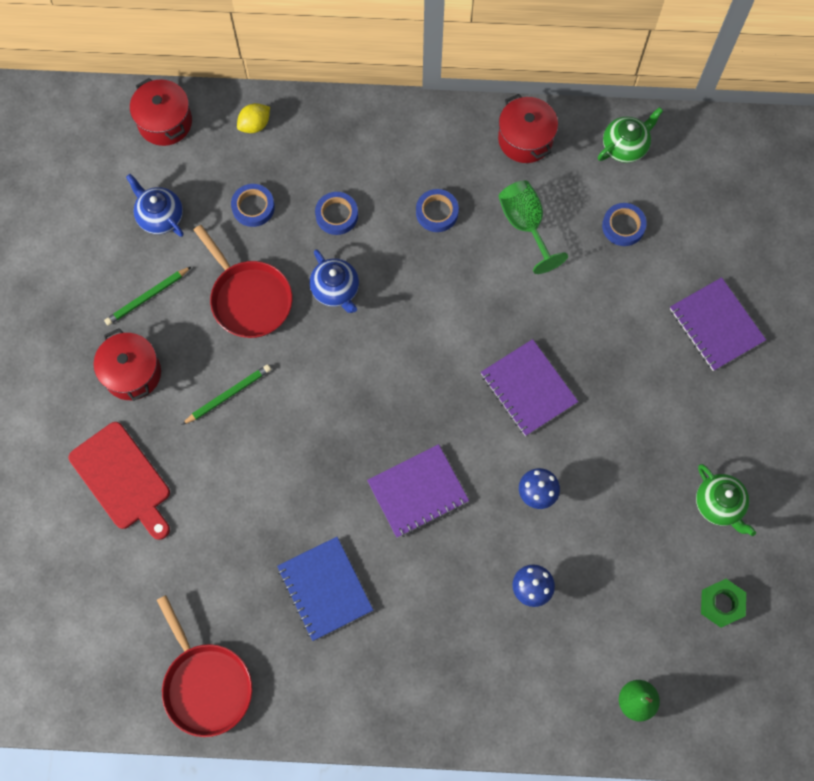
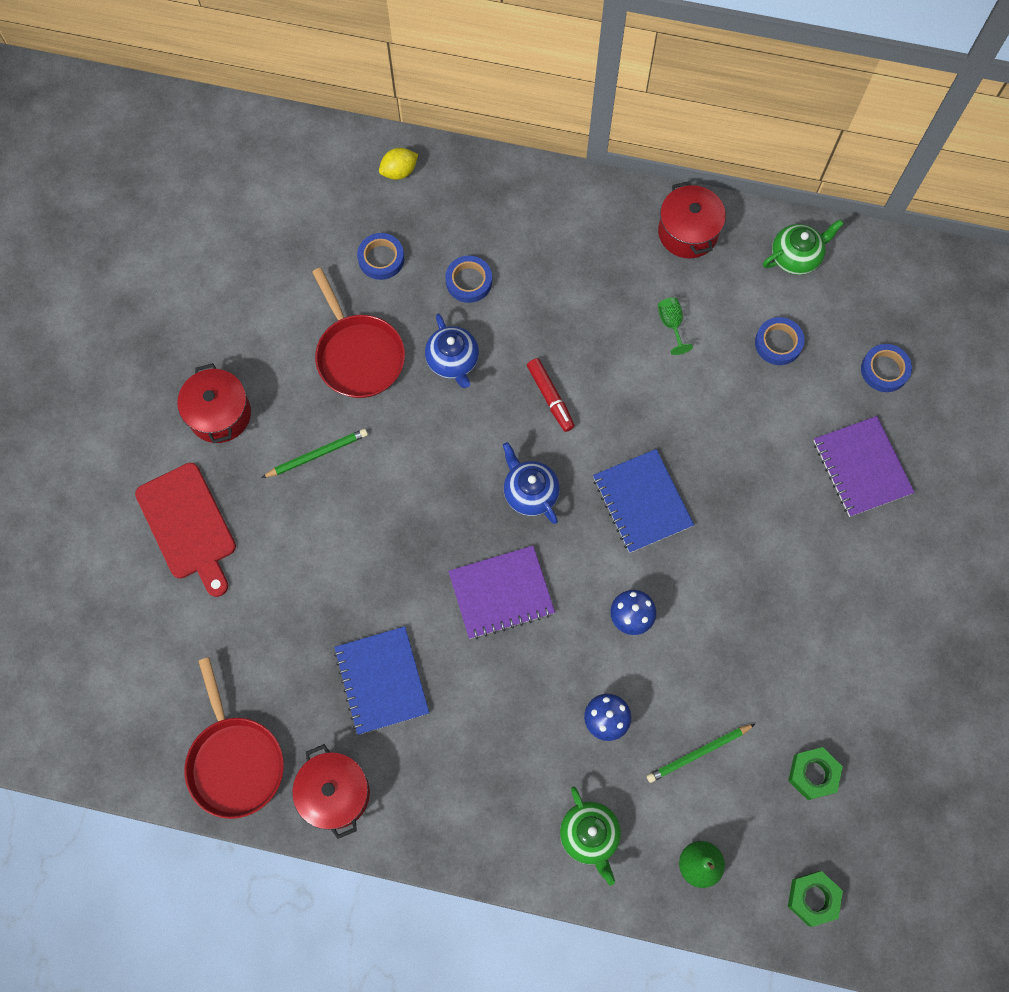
camera: 10 degrees right, 0 degrees up
green pencil [104,266,192,326] -> green pencil moved to [647,724,755,783]
blue teapot [126,174,184,237] -> blue teapot moved to [503,442,560,524]
red pot [130,78,192,146] -> red pot moved to [292,744,370,839]
blue tape [416,189,459,232] -> blue tape moved to [861,344,912,392]
purple notebook [481,339,578,436] -> blue notebook [593,449,694,553]
green goblet [499,180,568,274] -> green goblet [658,297,693,355], size x0.55
green teapot [696,464,756,536] -> green teapot moved to [560,786,621,886]
none -> red marker [527,358,575,432]
none -> green nut [788,871,843,927]

